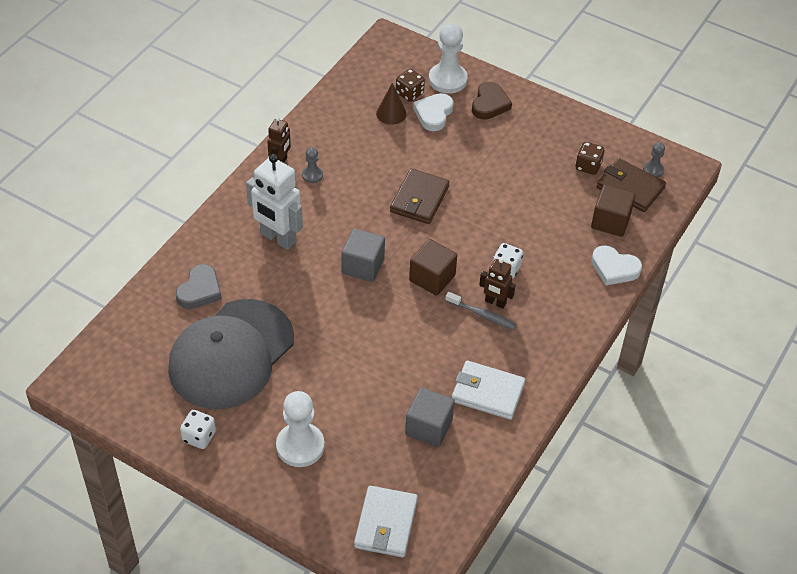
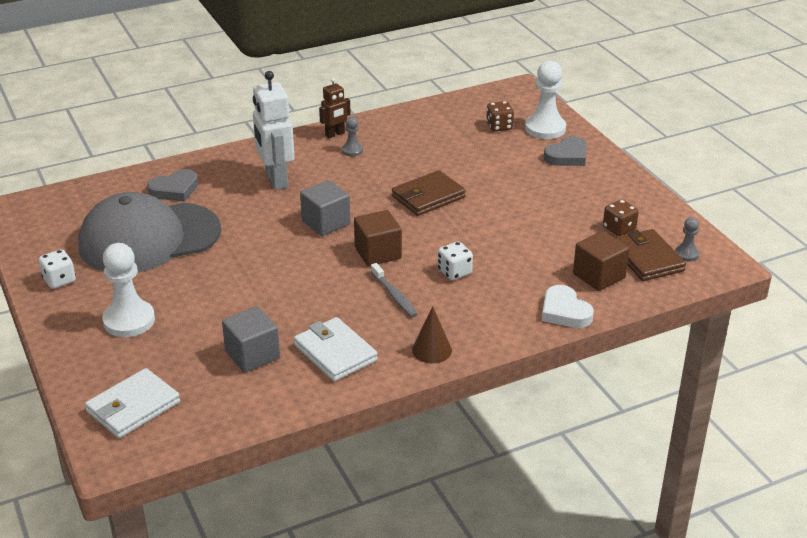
camera: 35 degrees right, 15 degrees down
brown cone [376,83,406,125] -> brown cone moved to [412,306,452,363]
white heart [413,93,454,131] -> none
brown heart [472,82,512,120] -> grey heart [544,136,587,166]
brown robot [479,258,516,309] -> none

